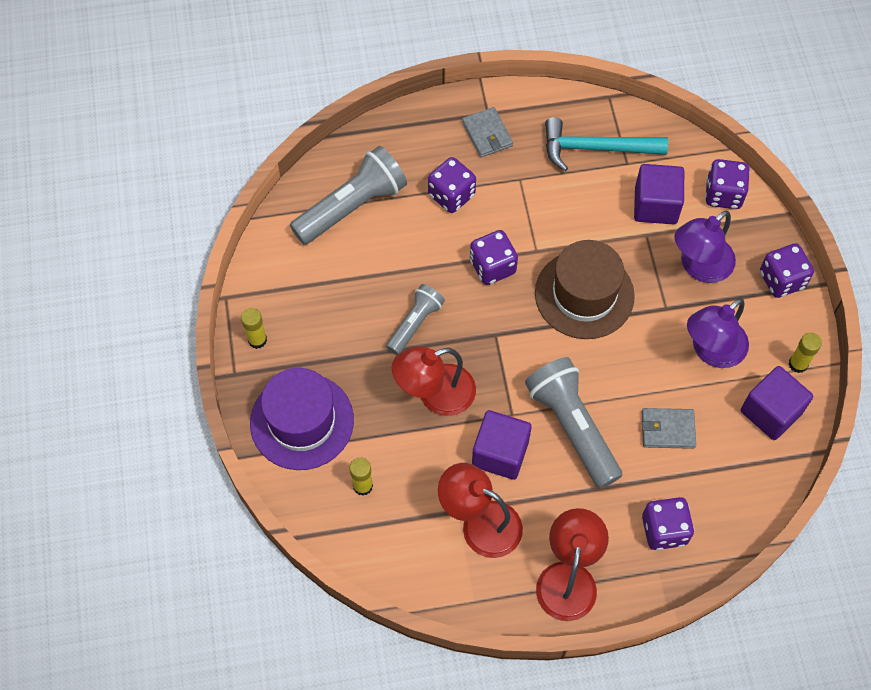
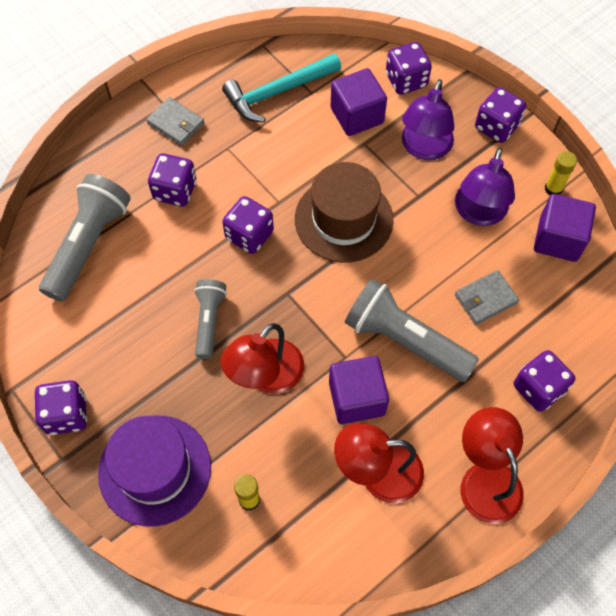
camera: 30 degrees left, 0 degrees up
yellow glue stick [241,308,267,349] -> purple dice [35,380,87,435]

